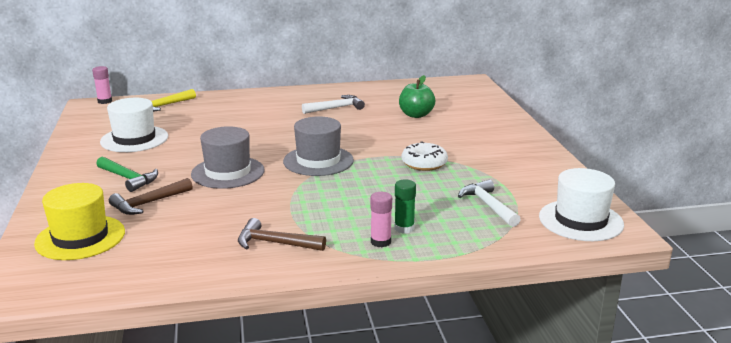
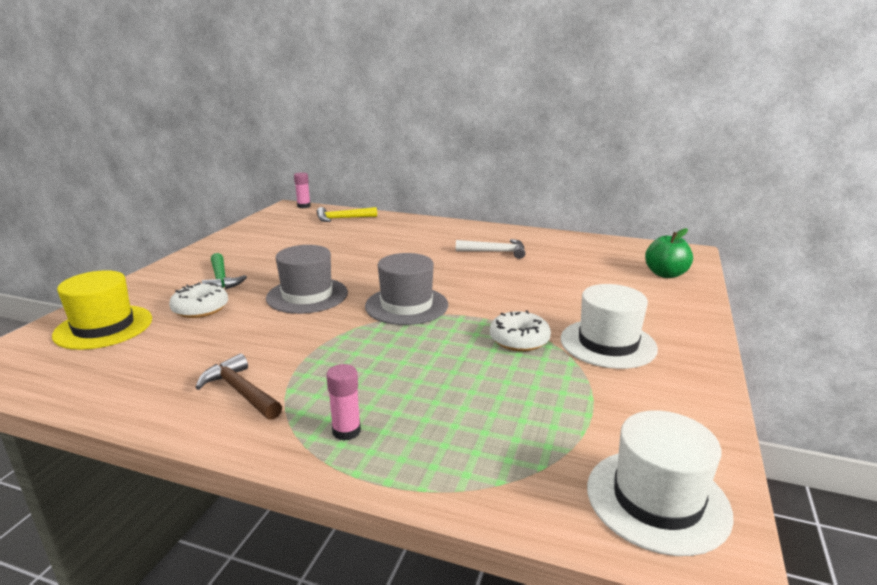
camera: 30 degrees right, 0 degrees up
white hat [100,98,168,152] -> white hat moved to [561,284,658,369]
brown hammer [109,178,193,215] -> white donut [169,282,228,318]
green glue stick [394,179,416,234] -> none
green apple [399,75,436,118] -> green apple moved to [645,228,693,278]
white hammer [458,180,521,227] -> none

